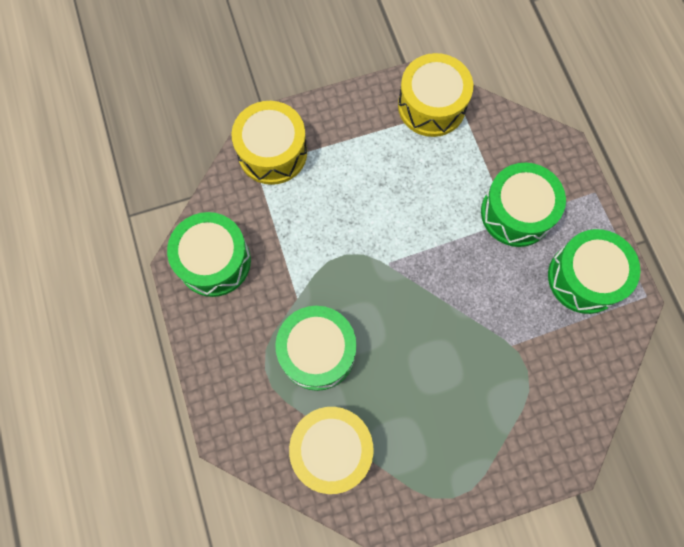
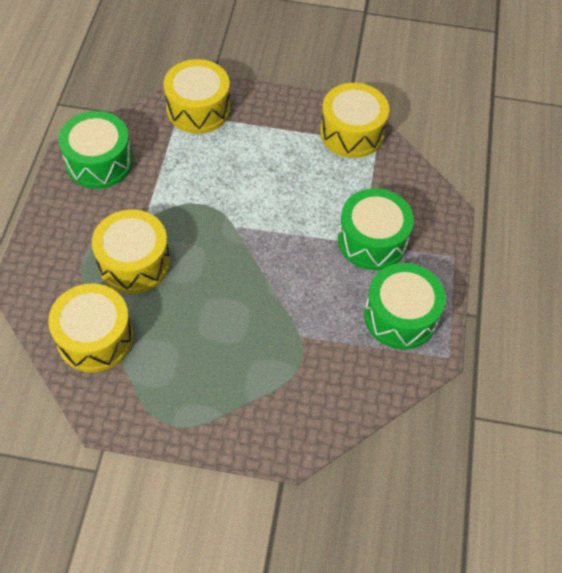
camera: 25 degrees right, 15 degrees down
green drum [275,306,356,391] -> yellow drum [92,210,170,294]

